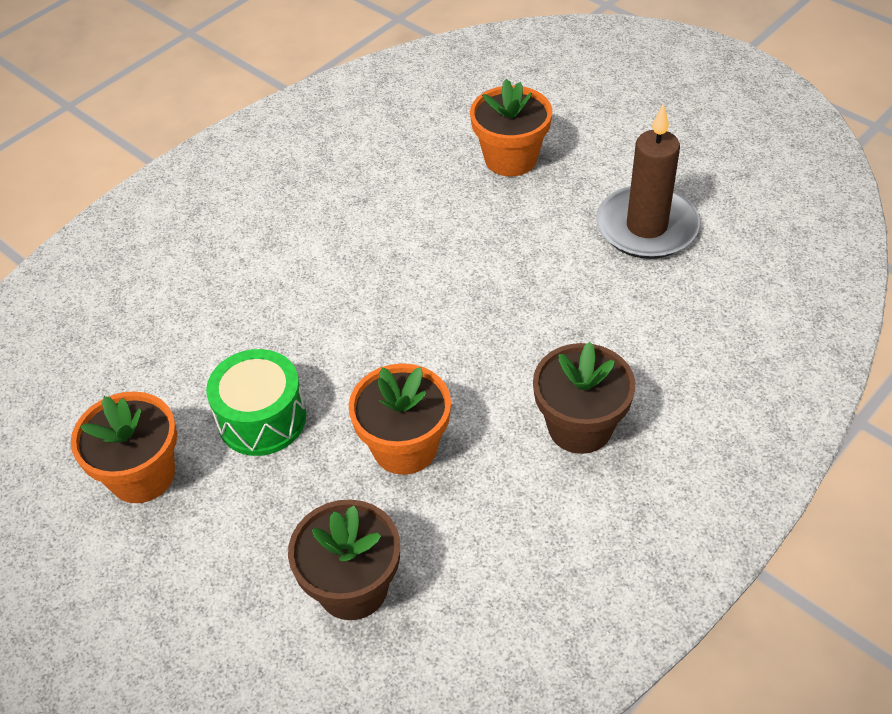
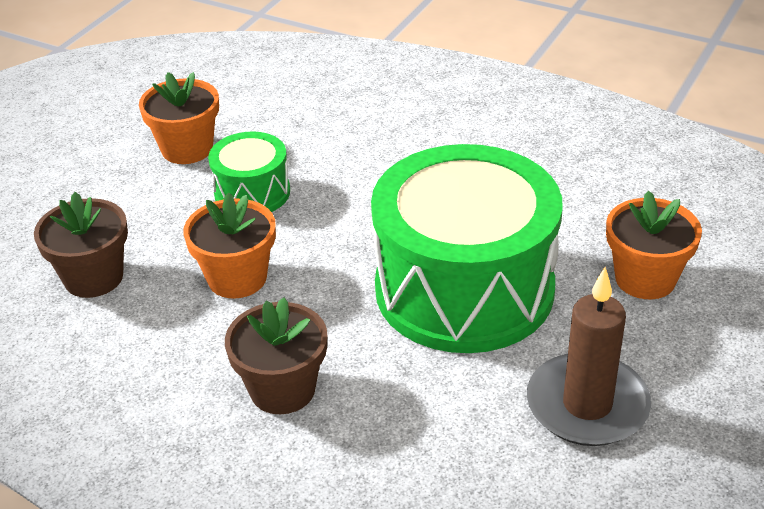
camera: 75 degrees right, 10 degrees down
none -> green drum [371,144,563,353]

